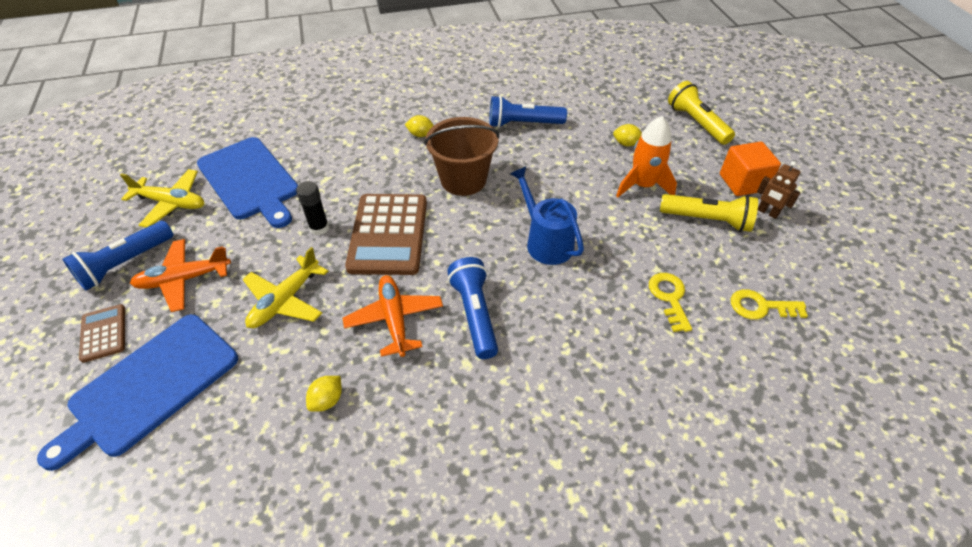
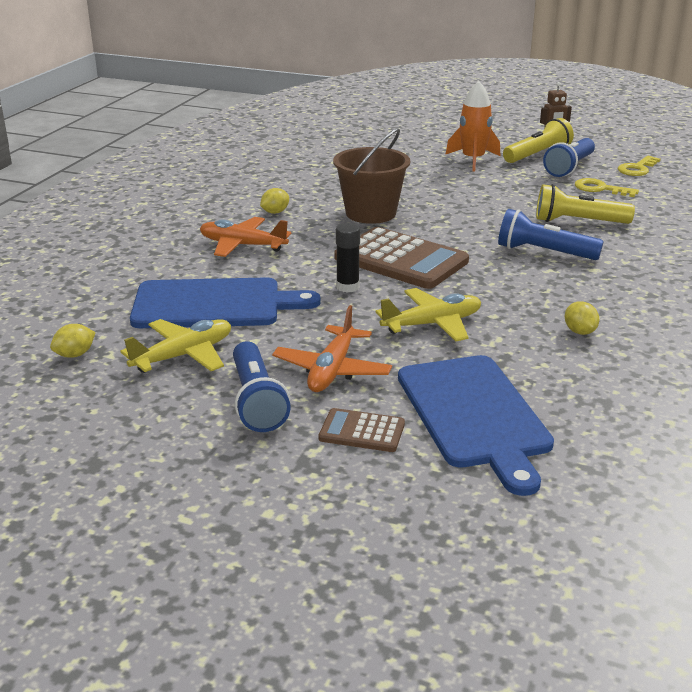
camera: 55 degrees left, 20 degrees down
yellow plane [242,247,328,328] -> yellow plane turned 90 degrees counterclockwise [375,288,481,342]
orange plane [343,275,443,357] -> orange plane moved to [200,217,292,257]
blue flashlight [490,96,567,128] -> blue flashlight moved to [543,138,595,177]
blue watering can [510,166,584,265] -> none
yellow lemon [613,124,642,146] -> yellow lemon moved to [50,324,96,358]
yellow flashlight [668,81,735,145] -> yellow flashlight moved to [536,184,635,224]
orange cube [720,141,781,196] -> none

